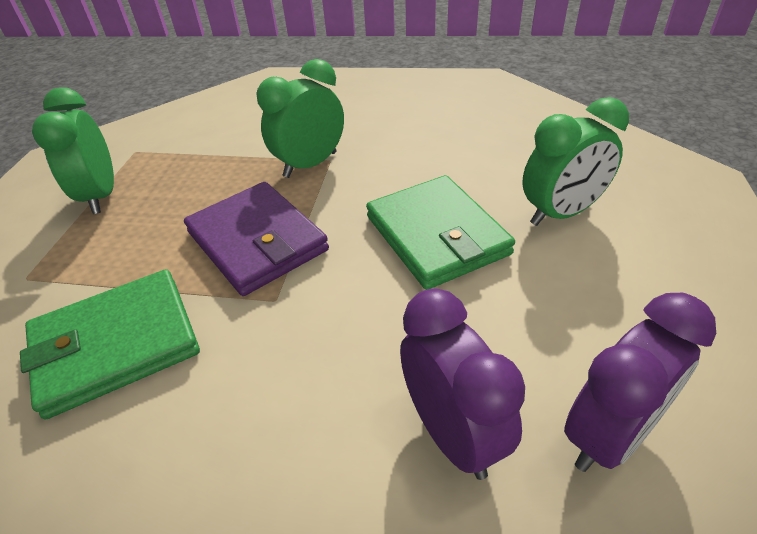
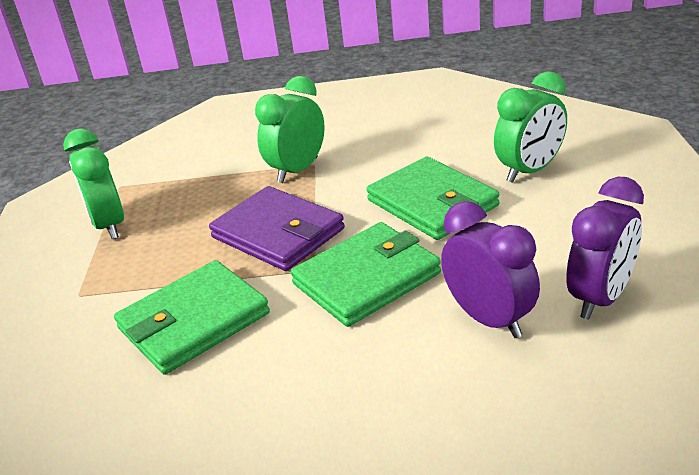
camera: 10 degrees left, 10 degrees down
none -> green wallet [291,222,441,327]

